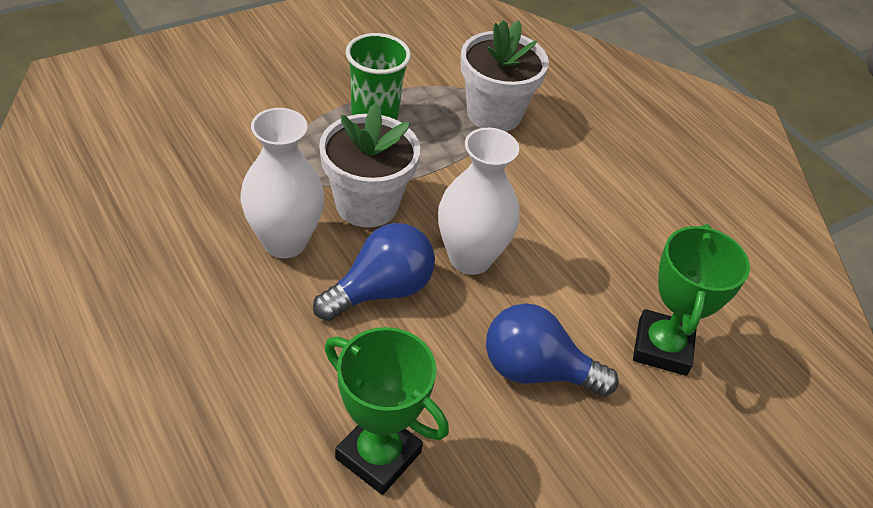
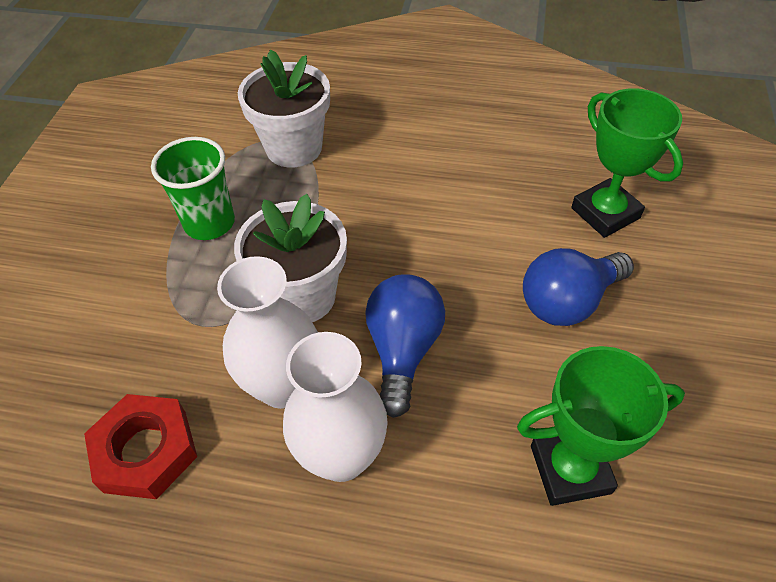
camera: 40 degrees left, 5 degrees up
white vase [438,128,519,275] -> white vase moved to [283,332,388,482]
none -> red nut [84,394,197,499]

